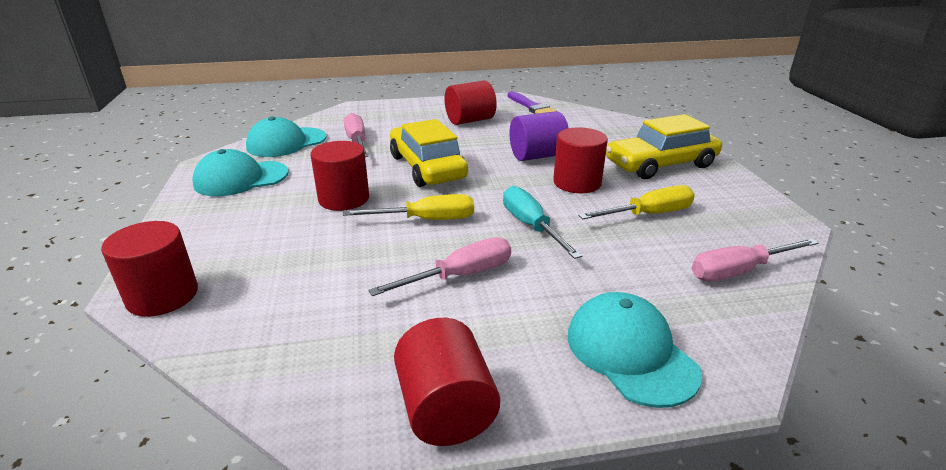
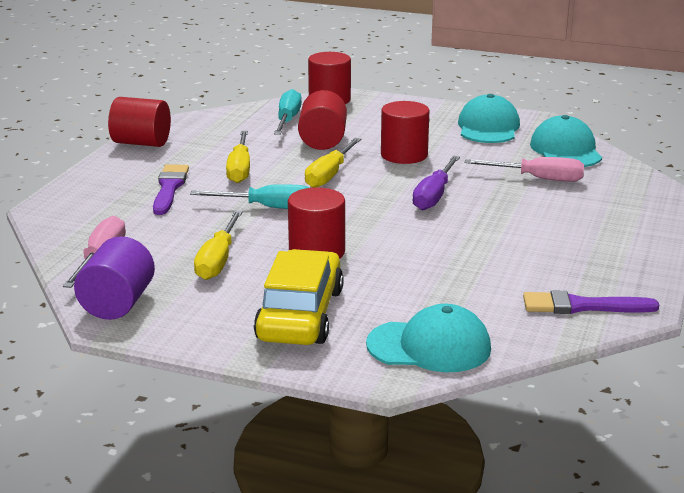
camera: 120 degrees right, 5 degrees down
pink screwdriver [368,237,511,296] -> yellow screwdriver [226,131,250,183]
yellow car [390,119,468,187] -> purple screwdriver [413,156,460,210]
red cylinder [445,81,497,125] -> red cylinder moved to [298,90,347,150]
purple cylinder [510,111,569,161] -> purple cylinder moved to [74,236,155,320]
turquoise cap [567,292,702,408] -> turquoise cap moved to [366,304,491,372]
none -> purple brush [153,164,189,215]
none -> turquoise screwdriver [274,89,302,135]

